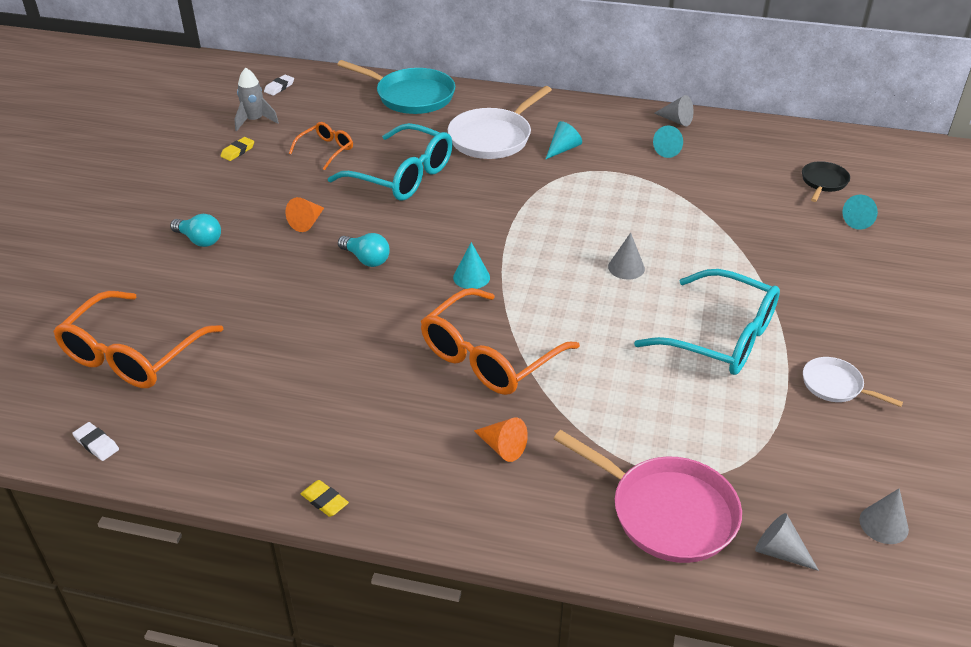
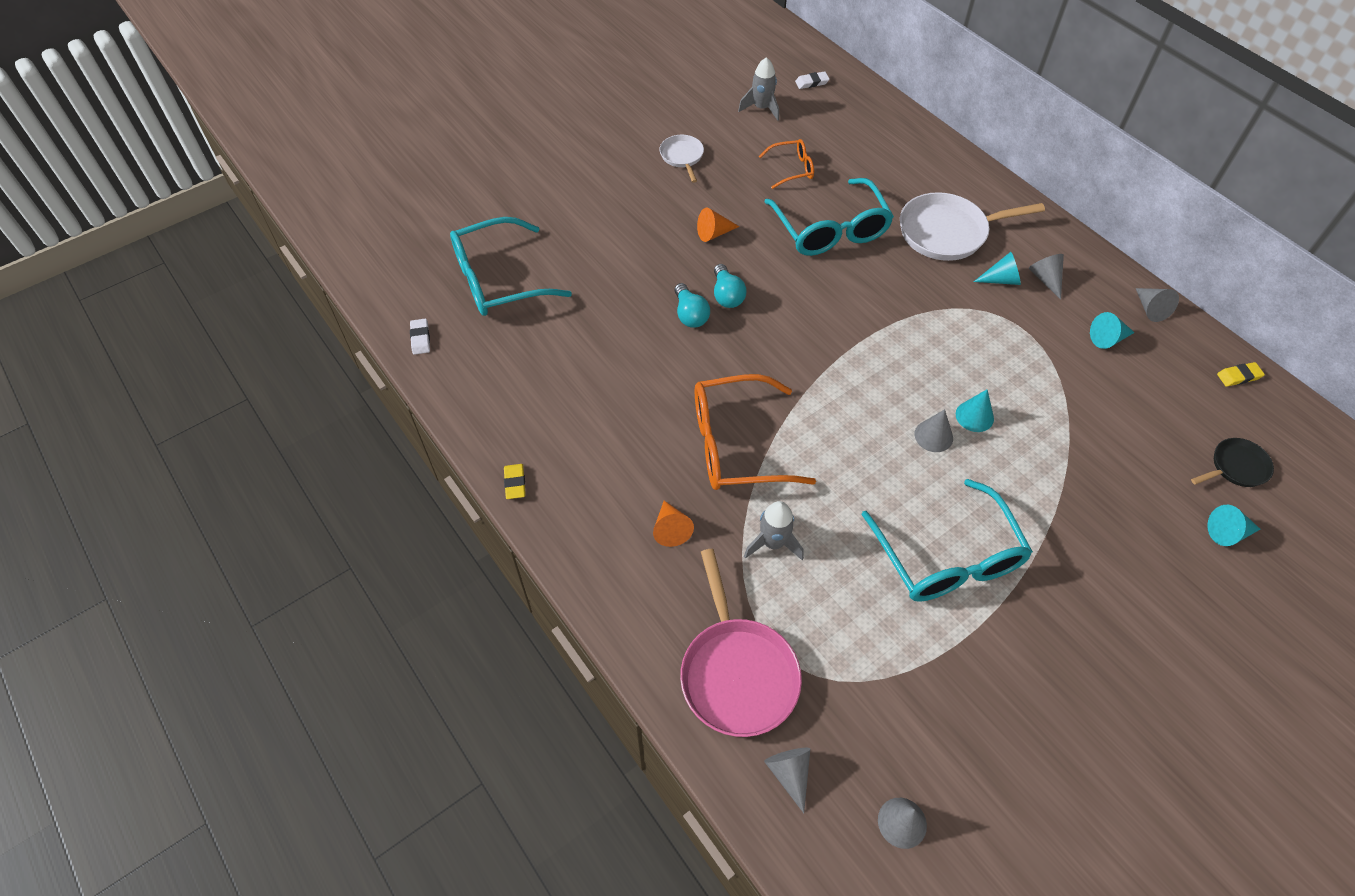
camera: 40 degrees right, 15 degrees up
orange glasses [53,291,223,388] -> turquoise glasses [450,217,572,316]
turquoise light bulb [170,214,221,247] -> turquoise light bulb moved to [674,283,710,328]
yellow eraser [220,137,254,161] -> yellow eraser moved to [1217,362,1265,387]
turquoise pan [337,60,455,114] -> none
turquoise cone [453,242,490,289] -> turquoise cone moved to [956,389,994,432]
white pan [803,357,903,407] -> white pan moved to [660,135,704,183]
none -> grey rocket [744,501,804,560]
none -> grey cone [1029,254,1064,300]

